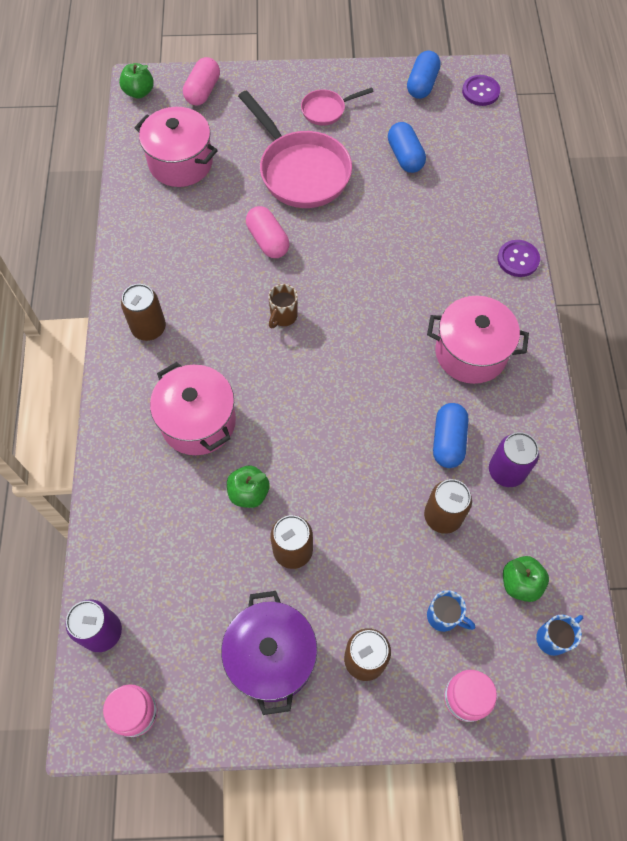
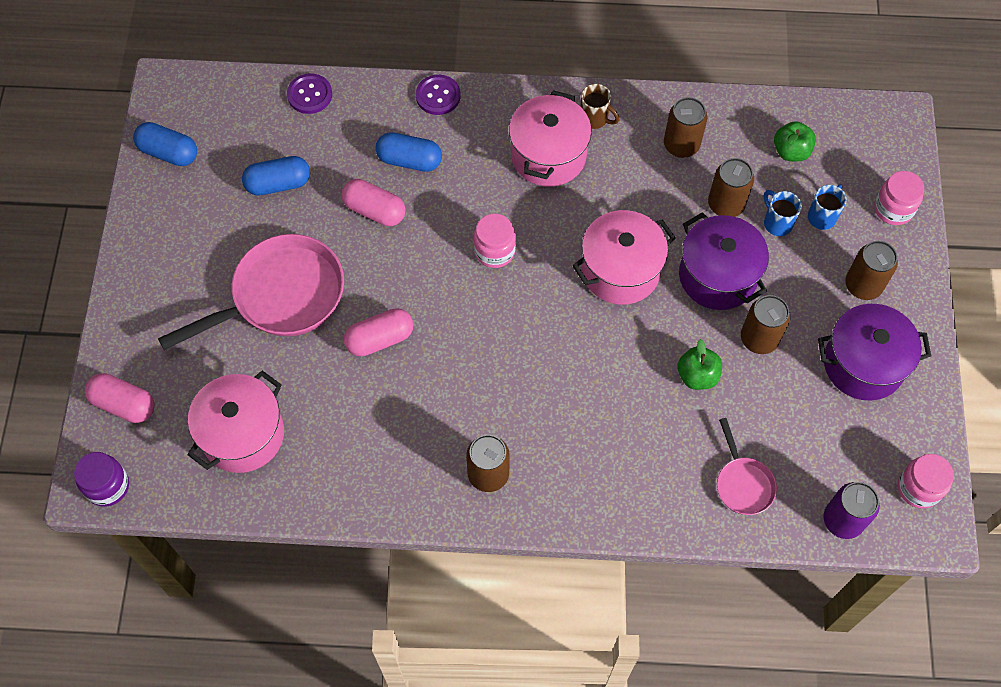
camera: 85 degrees left, 0 degrees up
green apple [119,63,154,99] -> purple jar [74,452,129,506]
pink pot [150,362,236,455] -> pink pot moved to [572,210,676,305]
brown mug [268,284,298,328] -> brown mug moved to [580,84,620,129]
pink pan [301,87,374,126] -> pink pan moved to [717,418,777,515]
blue capsule [433,403,469,468] -> blue capsule moved to [375,132,442,172]
purple button [462,75,500,106] -> purple button moved to [287,74,332,114]
purple can [489,432,539,487] -> brown can [664,97,707,158]
blue mug [536,615,583,656] -> blue mug moved to [764,190,802,236]
none -> pink capsule [341,179,405,226]
none -> pink jar [473,213,516,268]
none -> purple pot [679,212,769,310]

